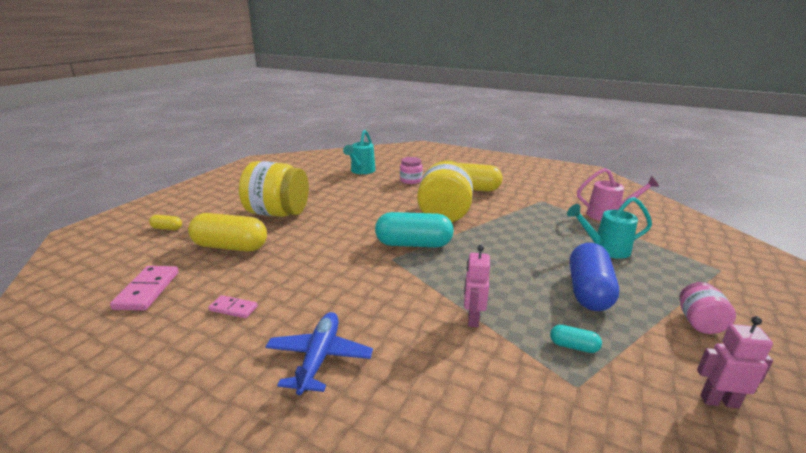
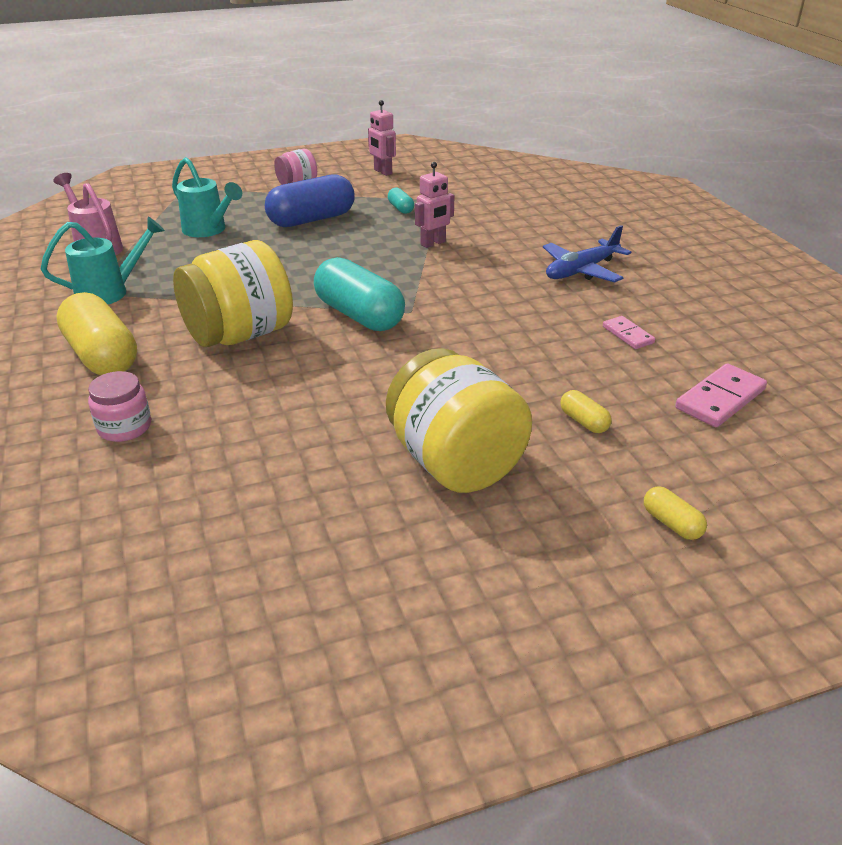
camera: 135 degrees left, 10 degrees up
yellow capsule [188,213,267,251] -> yellow capsule [560,390,611,433], size x0.44
turquoise watering can [343,130,375,174] -> turquoise watering can moved to [41,217,165,304]

